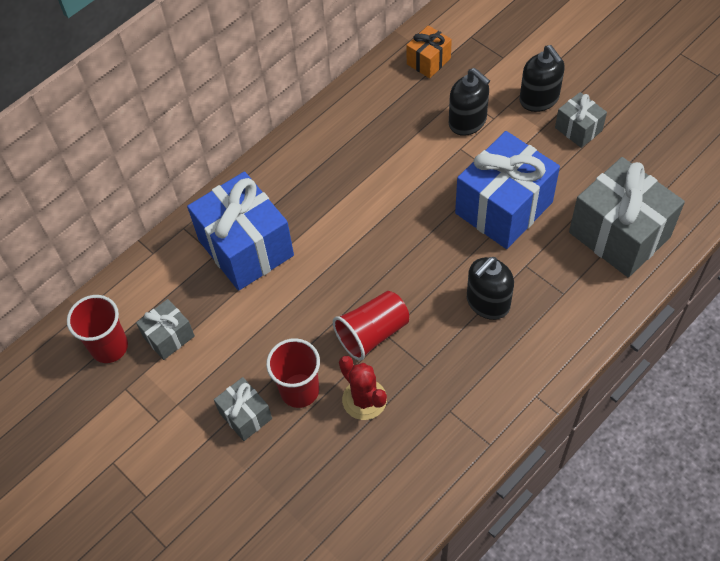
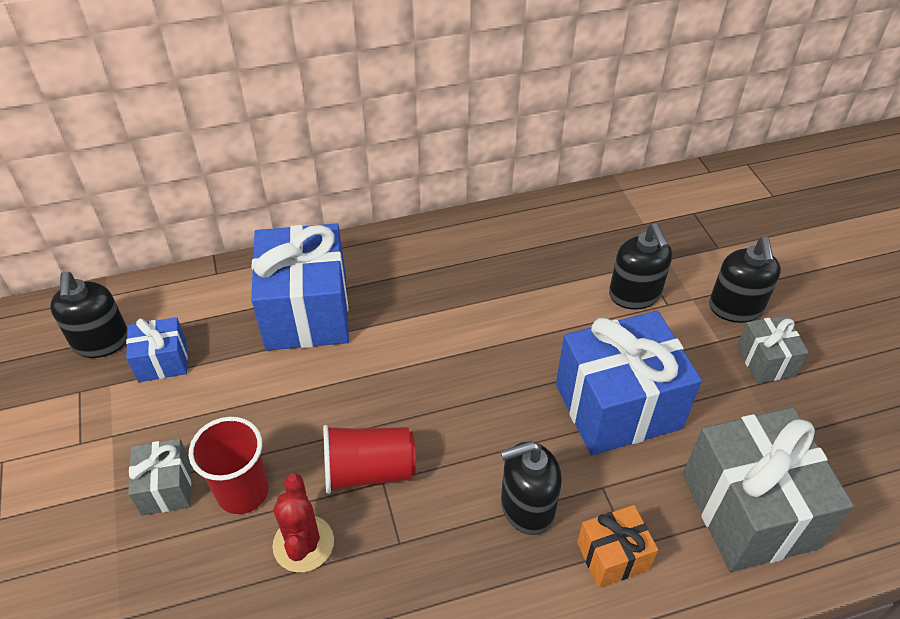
camera: 25 degrees right, 10 degrees down
red cup [67,295,128,363] -> black soap dispenser [50,272,128,358]
grey gift [136,299,195,360] -> blue gift [126,317,187,382]
orange gift [406,25,452,78] -> orange gift moved to [577,505,658,588]

